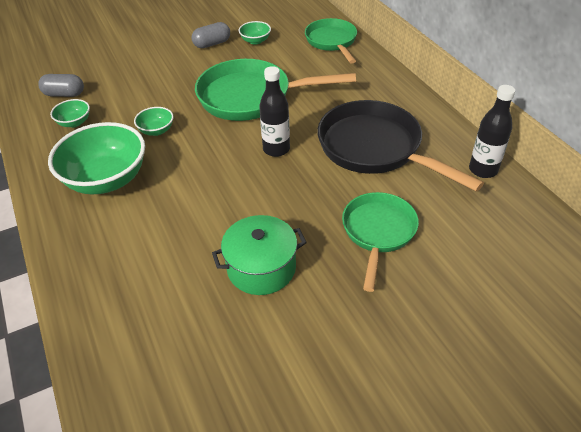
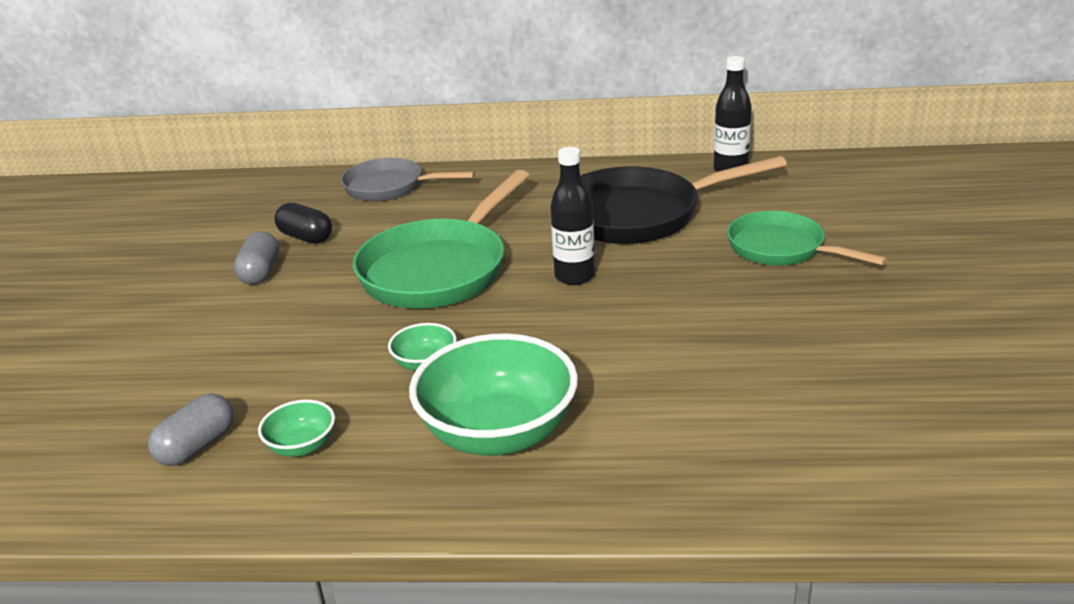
camera: 60 degrees left, 15 degrees down
green pot [212,215,307,295] -> none
green bowl [239,21,271,45] -> black capsule [274,203,332,244]
green pan [305,18,357,64] -> grey pan [341,158,475,201]

